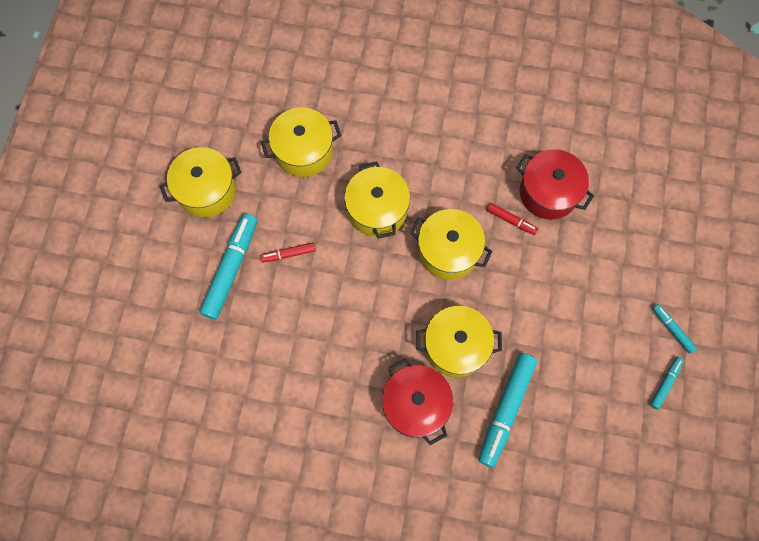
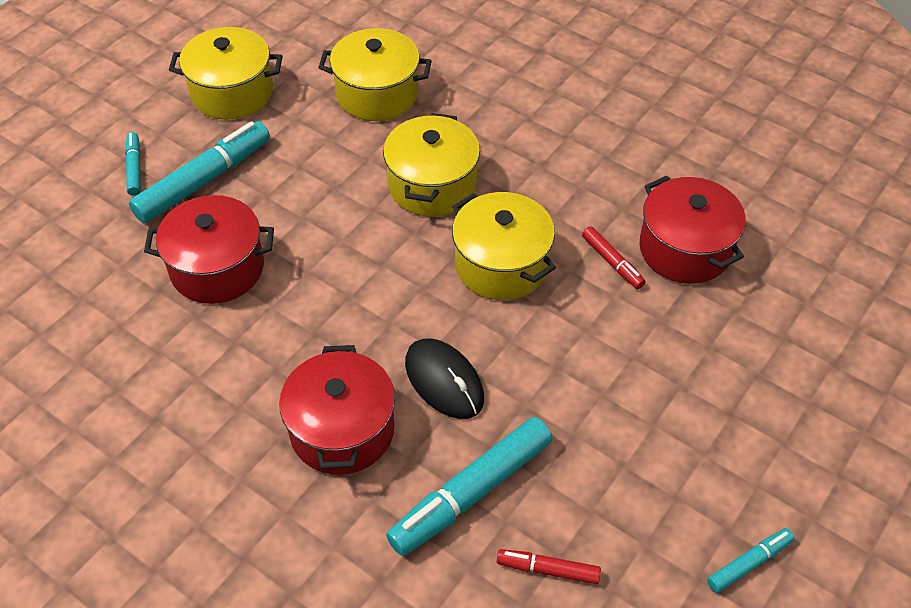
camera: 25 degrees right, 20 degrees down
red marker [260,242,316,263] -> red marker moved to [497,549,601,584]
yellow pot [416,306,502,378] -> black mouse [405,338,484,419]
turquoise marker [652,304,697,354] -> turquoise marker moved to [125,132,141,196]
none -> red pot [144,195,274,304]

